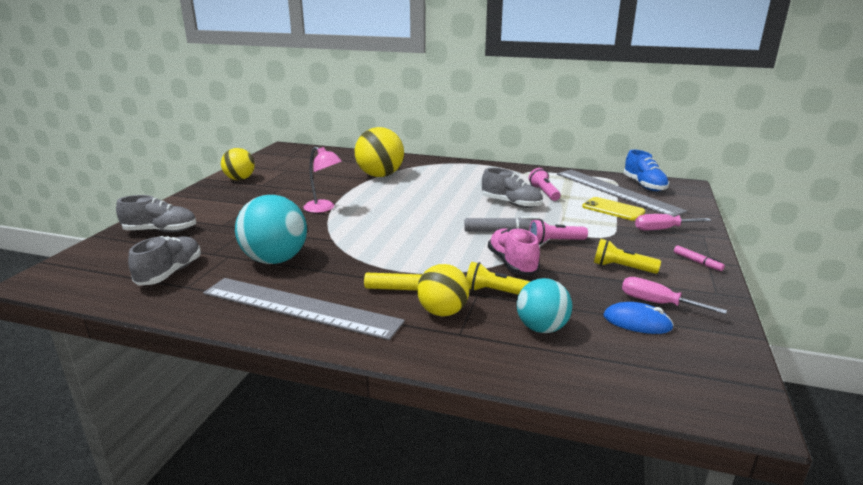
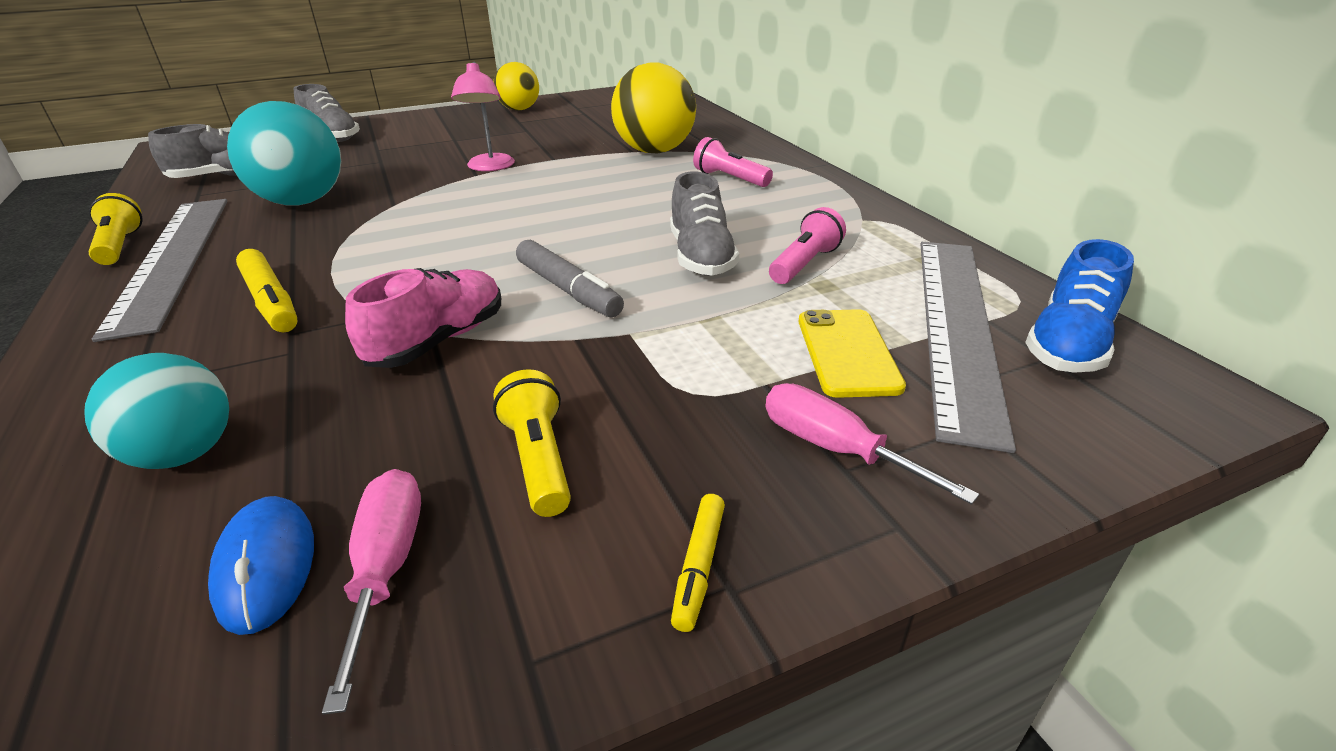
camera: 50 degrees right, 10 degrees up
yellow ball [417,264,469,316] -> none
yellow flashlight [466,262,531,295] -> yellow flashlight moved to [89,193,143,265]
pink flashlight [529,219,588,245] -> pink flashlight moved to [693,137,773,187]
pink marker [674,246,725,271] -> yellow marker [671,494,725,632]

